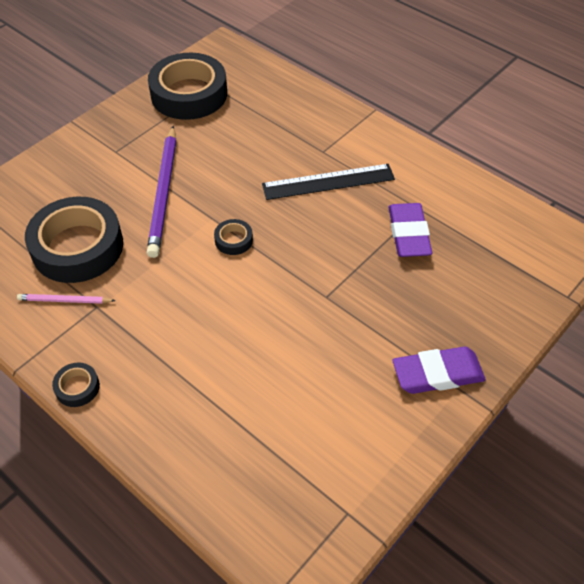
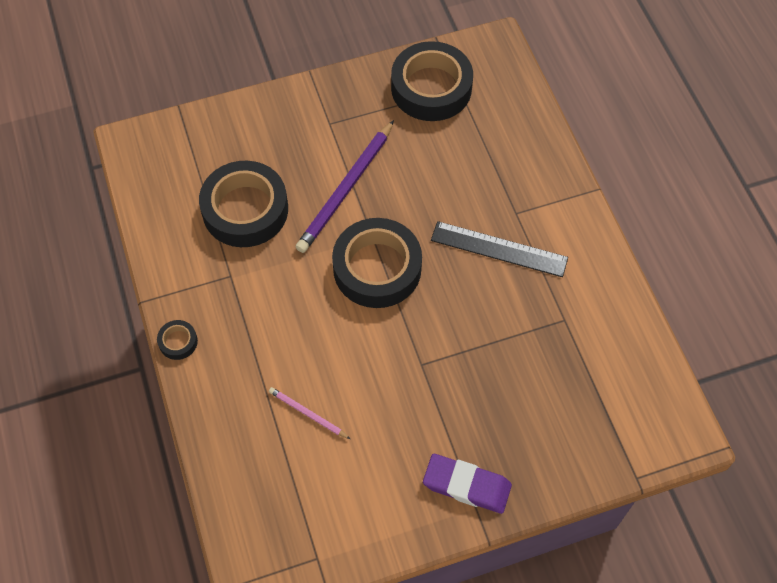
camera: 30 degrees right, 10 degrees up
pink pencil [17,294,116,304] -> pink pencil moved to [269,387,350,439]
black tape [214,219,253,255] -> black tape [332,218,422,308], size x2.36
purple eraser [388,203,432,257] -> none

